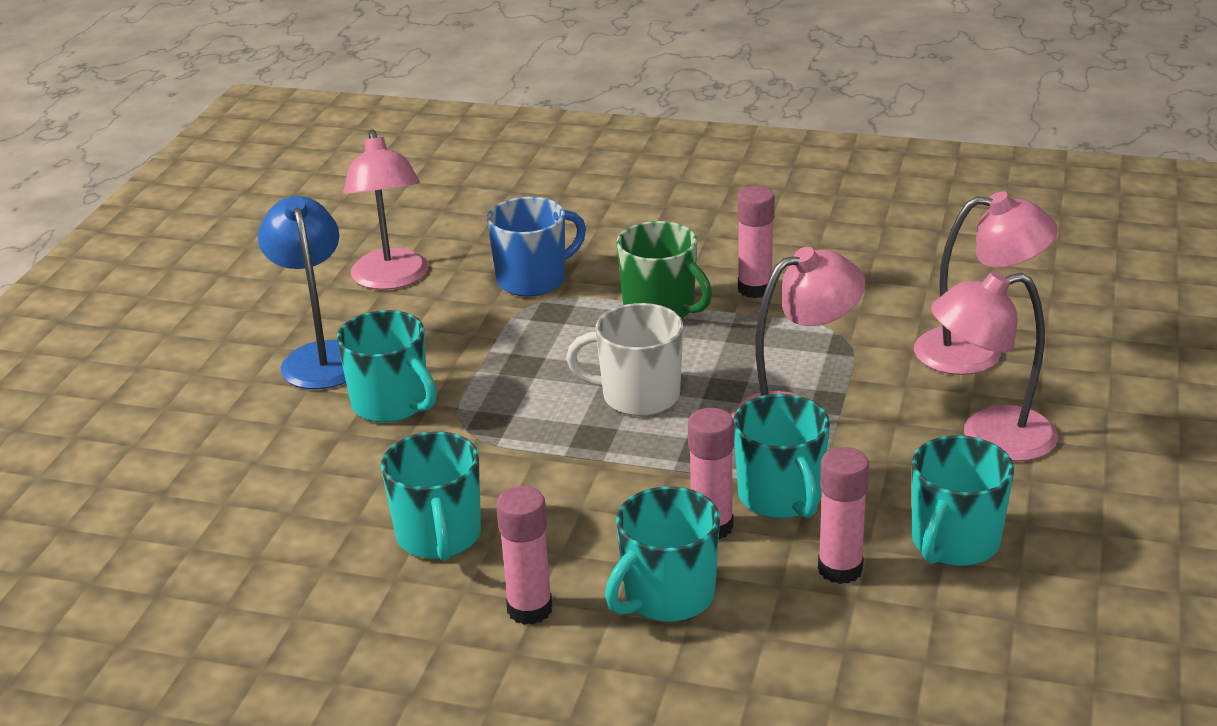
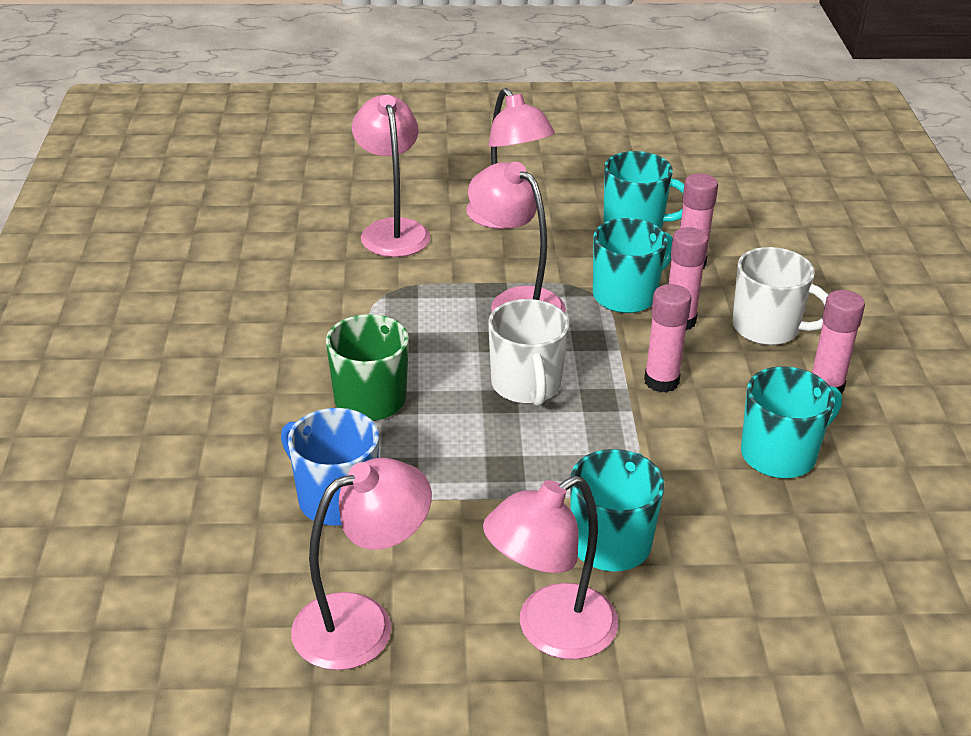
camera: 110 degrees left, 5 degrees up
blue lamp [258,196,346,389] -> pink lamp [483,476,618,660]
turquoise mug [605,486,720,622] -> white mug [733,247,829,345]
pink glue stick [737,186,775,298] -> pink glue stick moved to [644,284,692,393]

